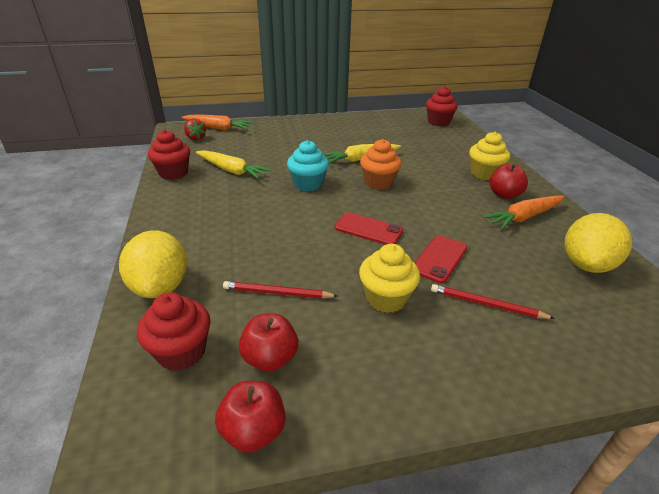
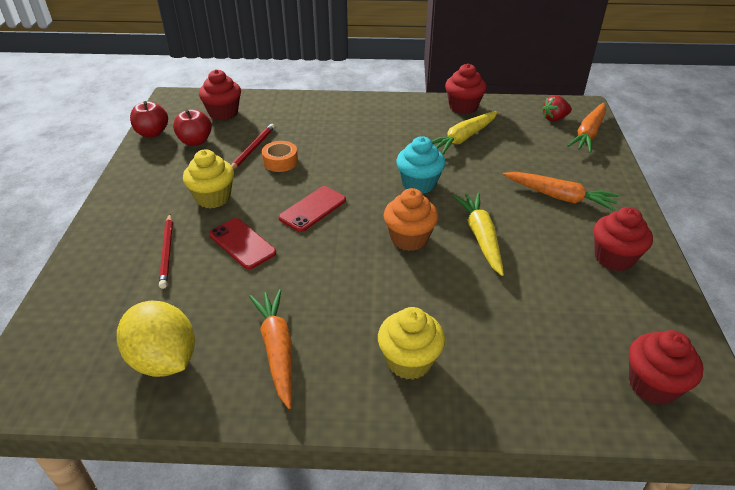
camera: 105 degrees right, 5 degrees up
yellow lemon [119,231,187,298] -> none
red pencil [431,284,555,319] -> red pencil turned 135 degrees clockwise [159,214,173,289]
red apple [490,163,528,199] -> none
none -> orange tape [262,141,298,172]
none -> orange carrot [503,172,619,211]
none -> red cupcake [594,207,653,271]

